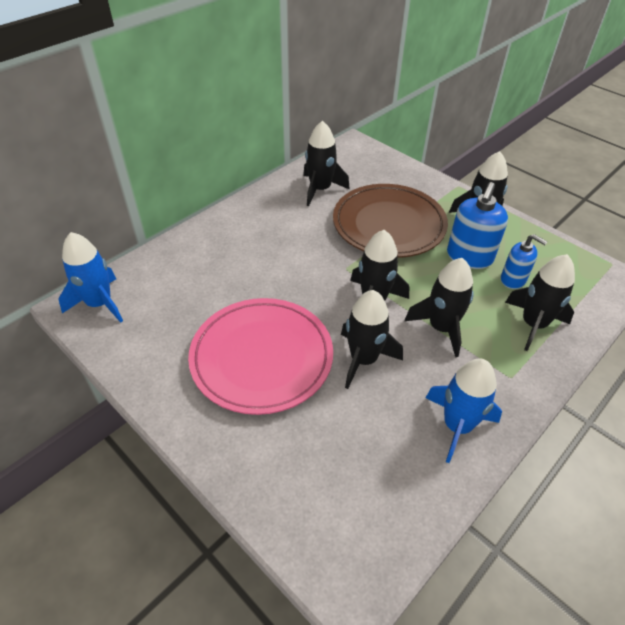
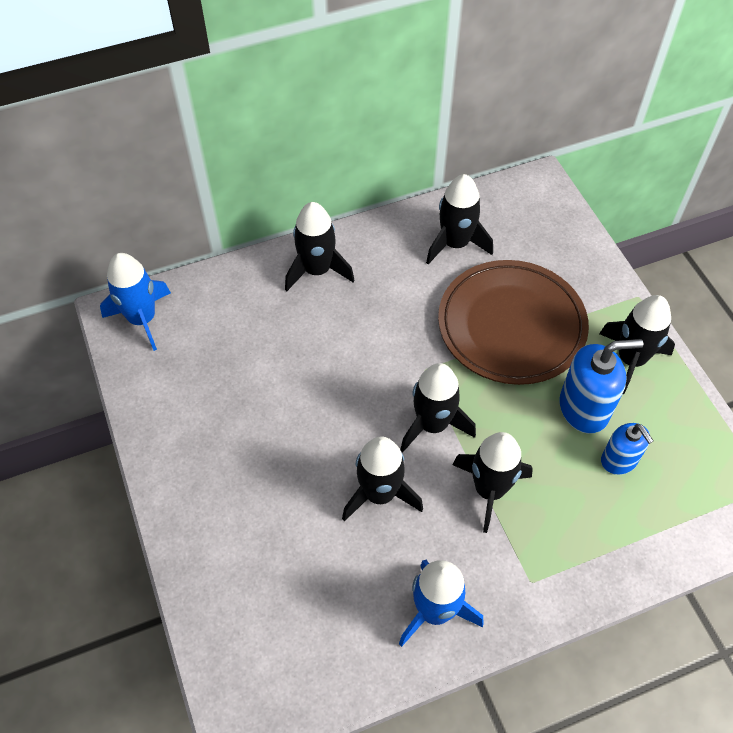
camera: 25 degrees right, 10 degrees up
pink plate [188,298,333,415] -> none
blue soap dispenser [447,182,508,269] -> blue soap dispenser turned 150 degrees counterclockwise [559,339,643,434]
black rocket [505,254,575,351] -> black rocket moved to [285,202,355,291]

